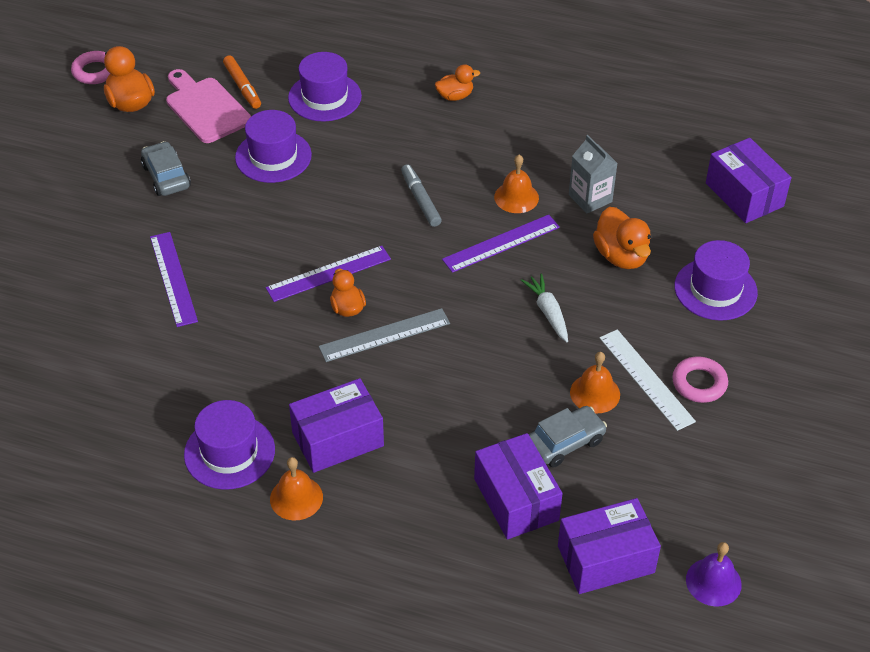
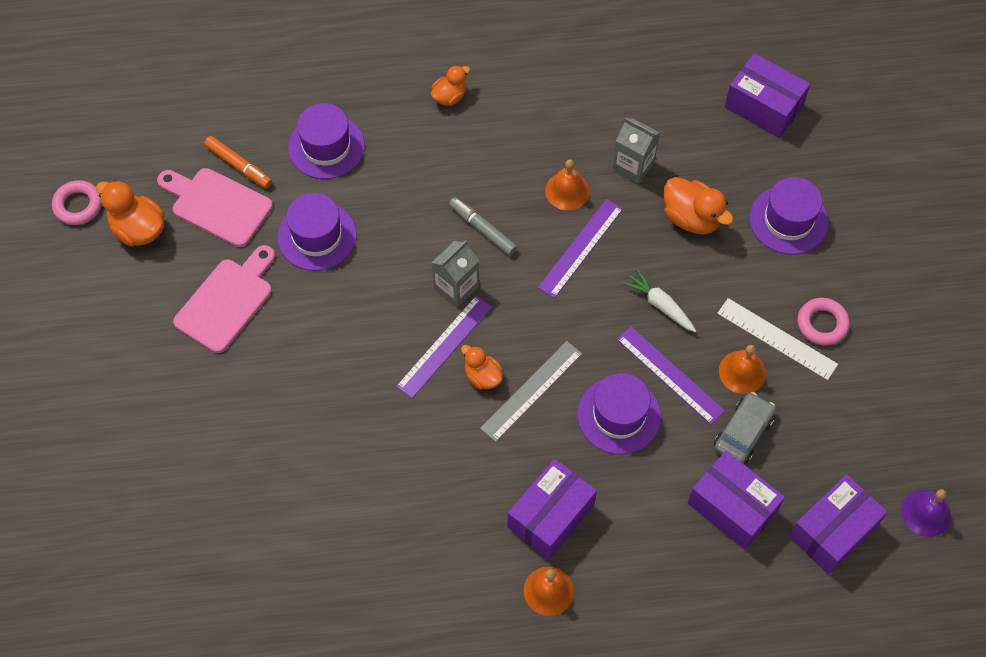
camera: 25 degrees left, 15 degrees up
grey car [141,141,191,196] -> pink cutting board [173,245,275,353]
purple ruler [150,232,198,327] -> purple ruler moved to [617,326,725,425]
purple hat [184,400,275,490] -> purple hat moved to [577,373,661,455]
none -> grey carton [432,240,479,308]

